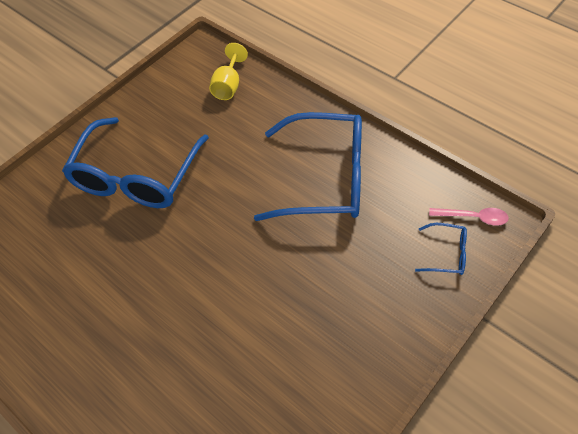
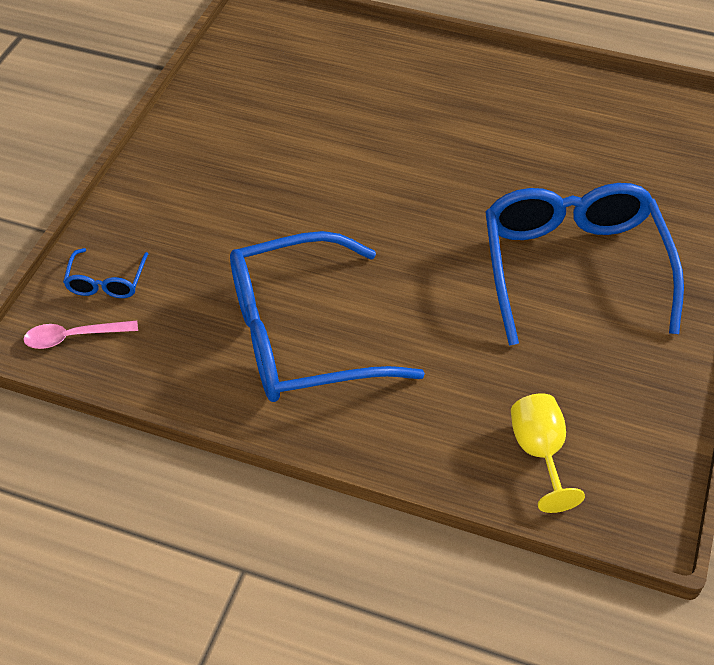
camera: 155 degrees right, 5 degrees down
blue glasses [415,223,467,275] -> blue glasses turned 75 degrees counterclockwise [63,248,148,298]

